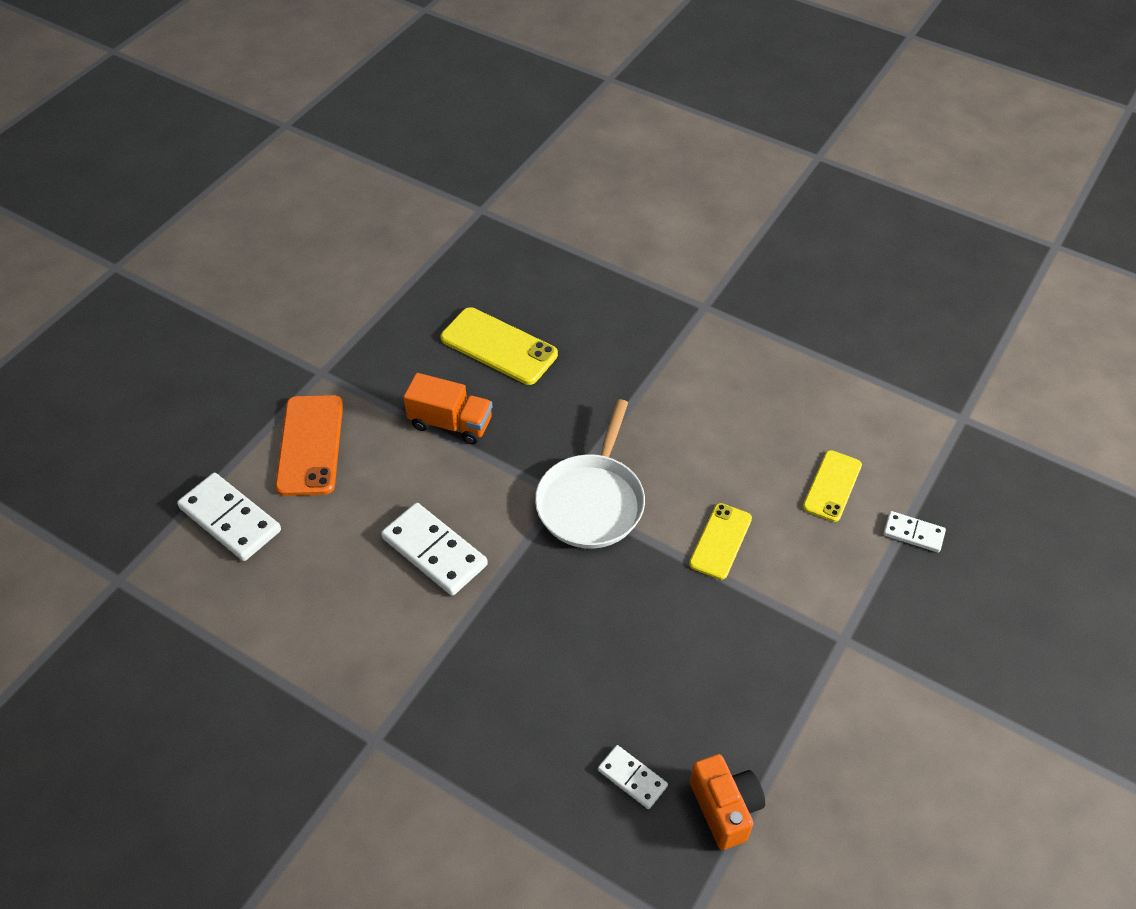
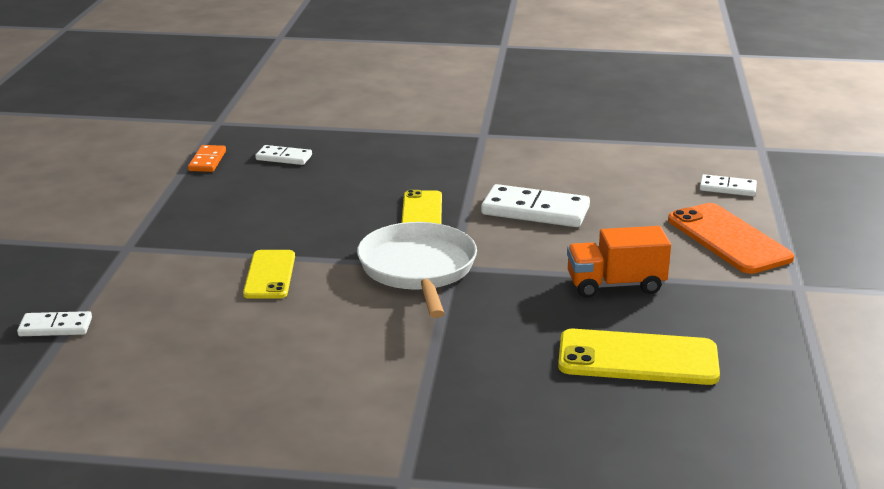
camera: 155 degrees right, 25 degrees down
white domino [177,473,281,561] -> white domino [700,174,757,196], size x0.56
orange camera [690,754,765,850] -> orange domino [188,145,226,172]
yellow phone [803,450,862,522] -> yellow phone moved to [402,190,442,224]

